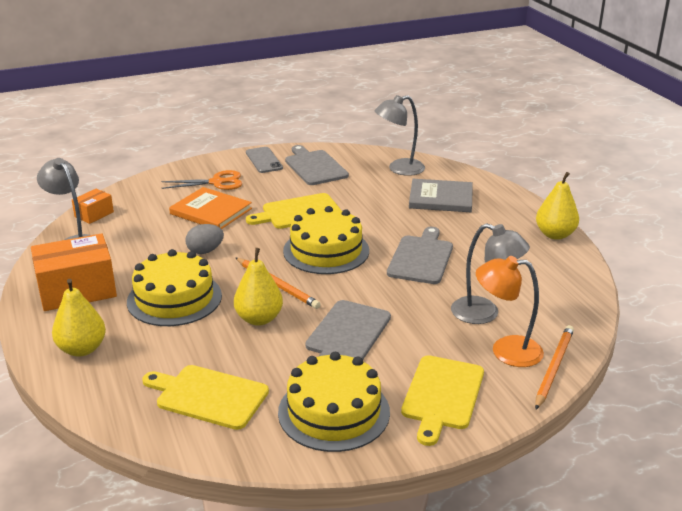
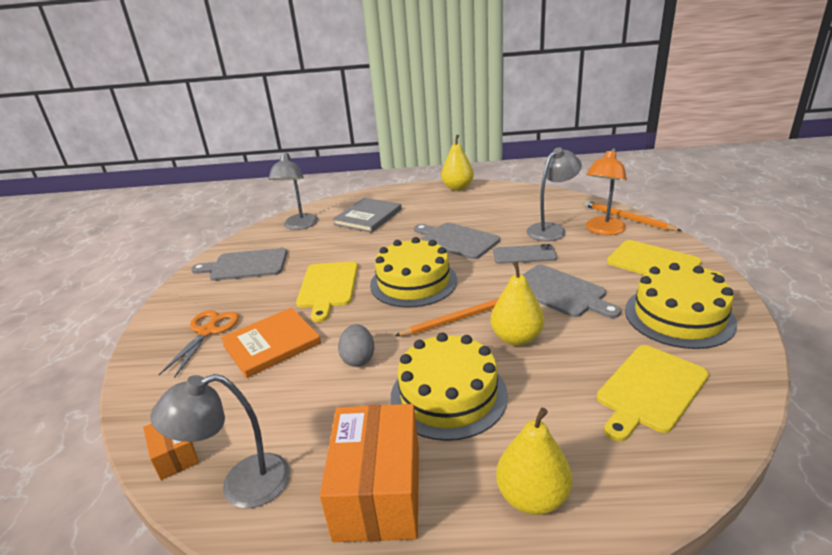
camera: 65 degrees left, 0 degrees up
grey phone [246,147,283,173] -> grey phone moved to [493,244,557,264]

